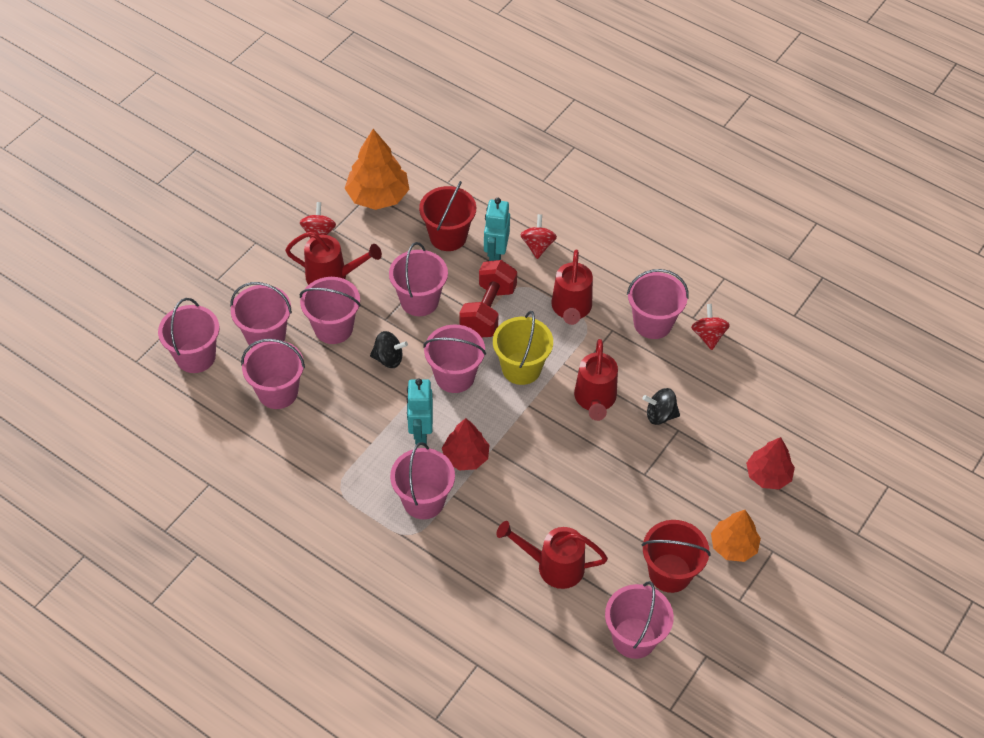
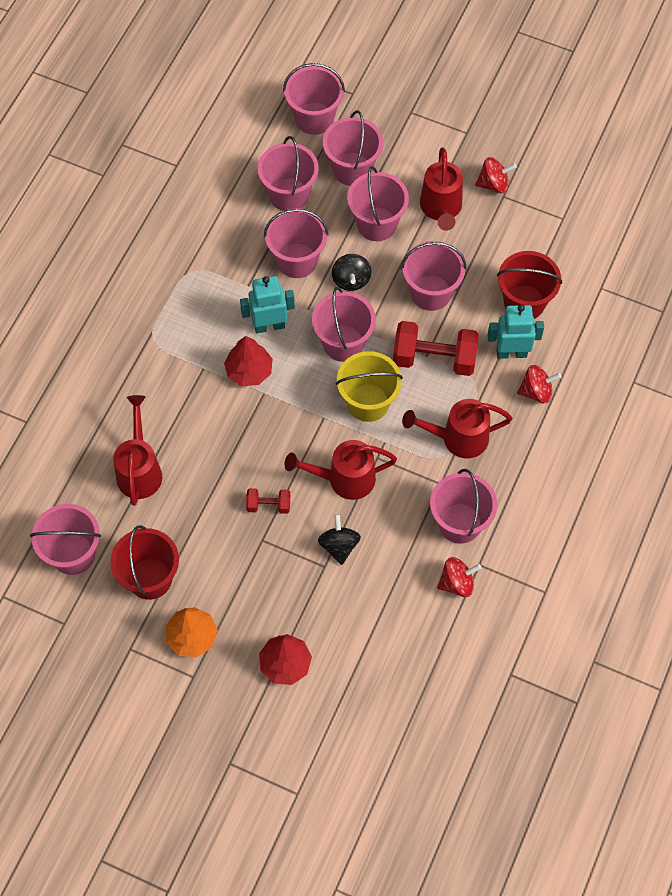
camera: 80 degrees right, 10 degrees up
orange tree [345,129,410,210] -> none
pink bucket [390,442,455,519] -> pink bucket moved to [264,208,328,278]
none -> red dumbbell [246,488,290,514]

